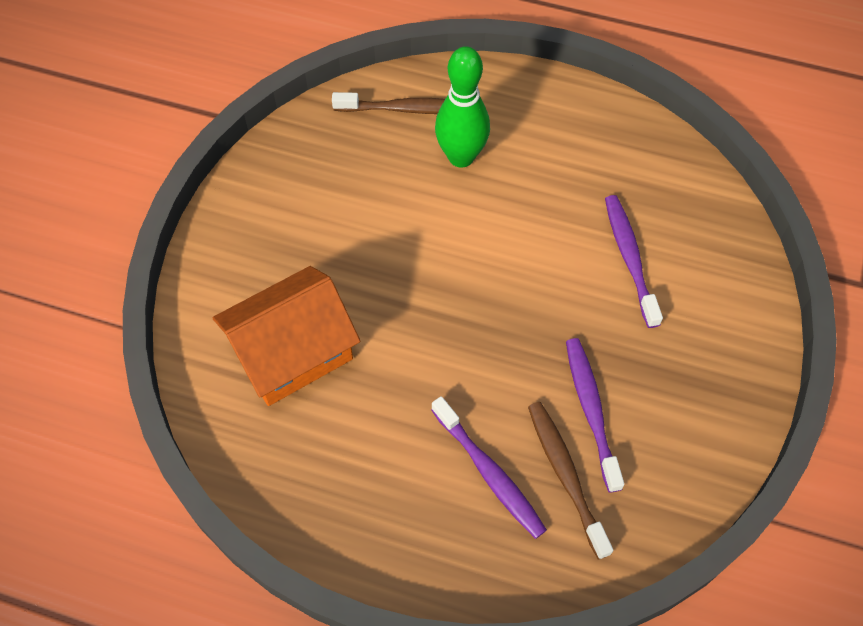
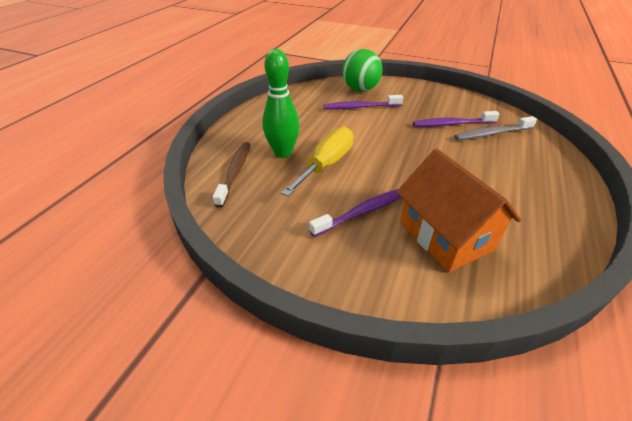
camera: 85 degrees left, 20 degrees down
purple toothbrush [431,396,547,539] -> purple toothbrush moved to [309,189,401,237]
brown toothbrush [528,402,613,560] -> grey toothbrush [454,116,537,140]
none -> yellow screwdriver [281,127,354,196]
none -> green ball [342,49,383,92]

